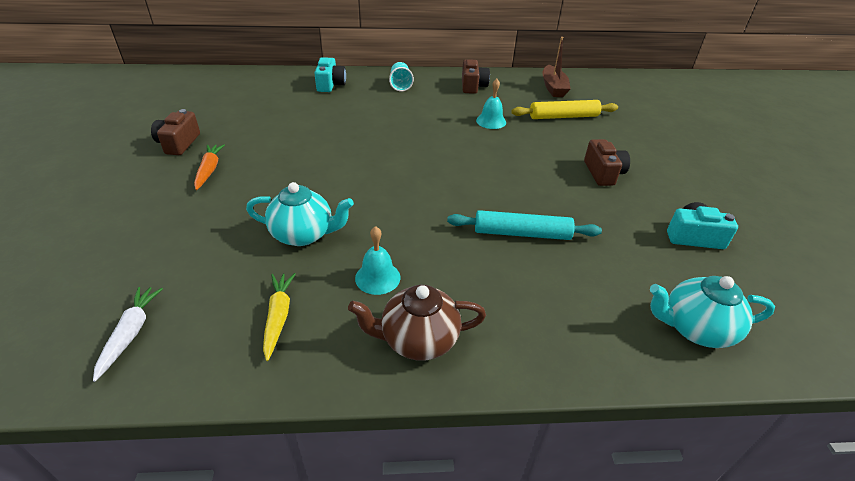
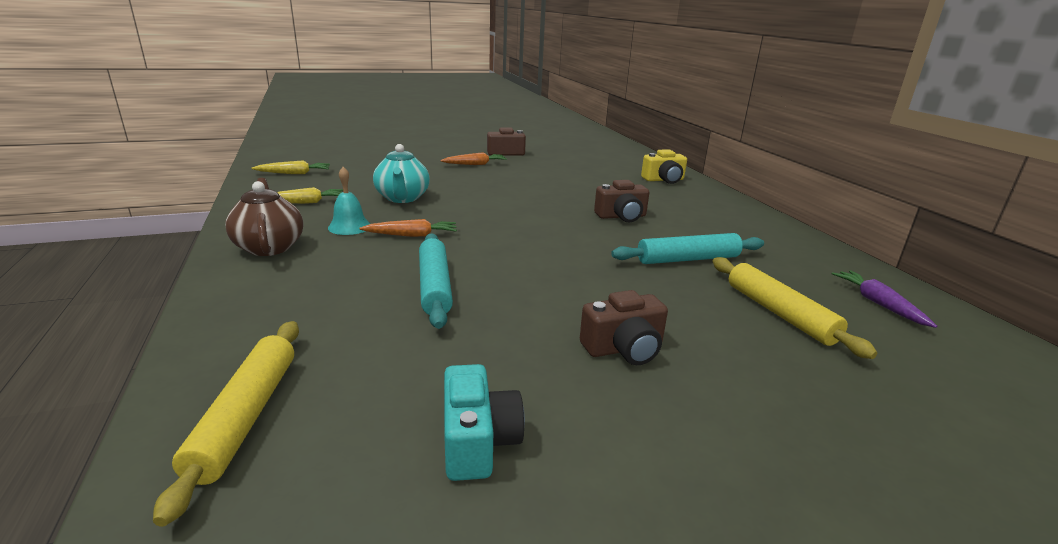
camera: 75 degrees right, 15 degrees down
white carrot [93,287,163,382] -> yellow carrot [251,161,330,174]
turquoise camera [314,57,346,92] -> yellow camera [641,149,687,184]
turquoise cup [389,62,414,91] -> none
brown camera [462,59,490,94] -> brown camera moved to [594,180,649,222]
turquoise bell [476,79,506,129] -> turquoise rolling pin [611,233,764,264]
brown boat [542,37,571,97] -> purple carrot [832,270,937,328]
turquoise teapot [650,276,775,348] -> yellow rolling pin [153,321,299,527]
none -> orange carrot [360,219,457,237]

